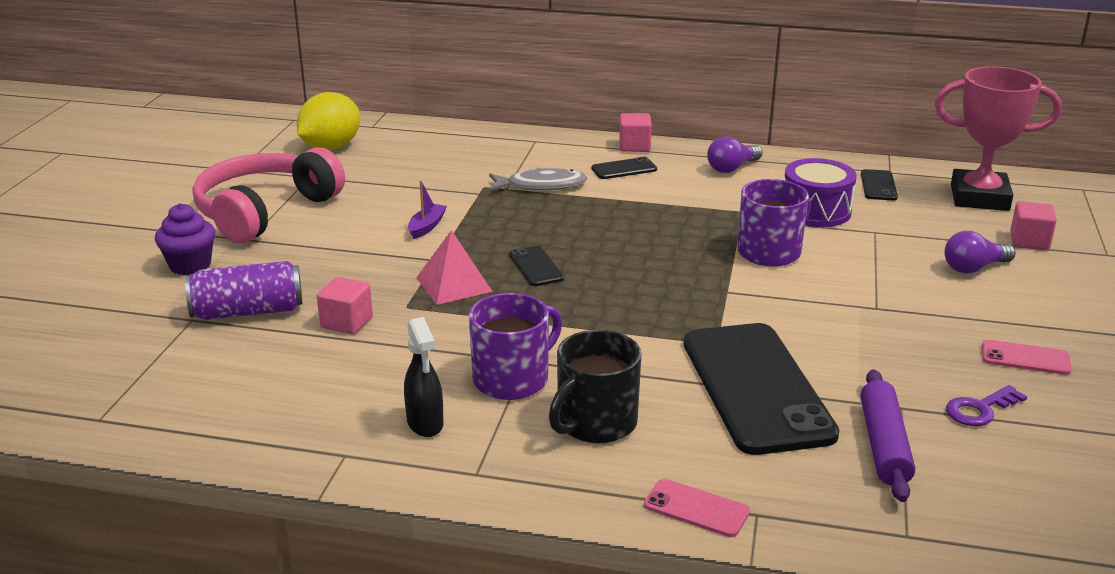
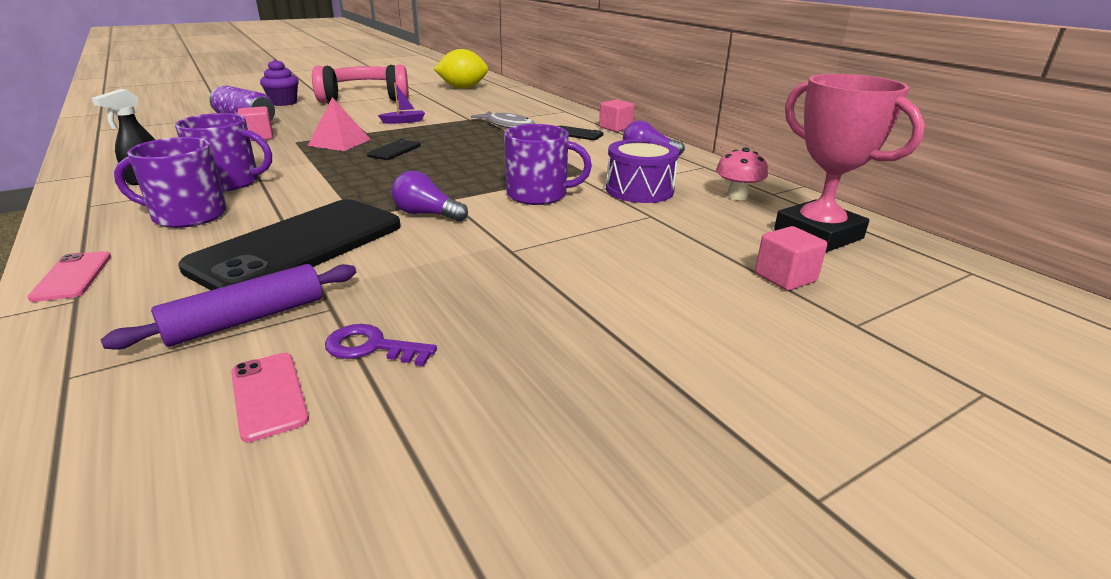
camera: 45 degrees right, 0 degrees up
black mug [549,330,642,443] -> purple mug [114,137,227,228]
black phone [861,169,898,200] -> pink mushroom [716,147,768,200]
purple light bulb [944,231,1016,274] -> purple light bulb moved to [392,171,468,222]
pink phone [982,340,1071,375] -> pink phone moved to [231,353,309,442]

